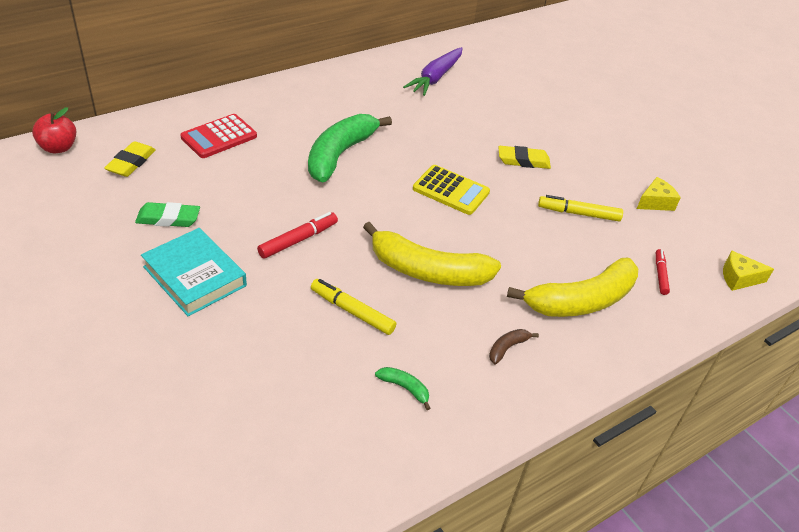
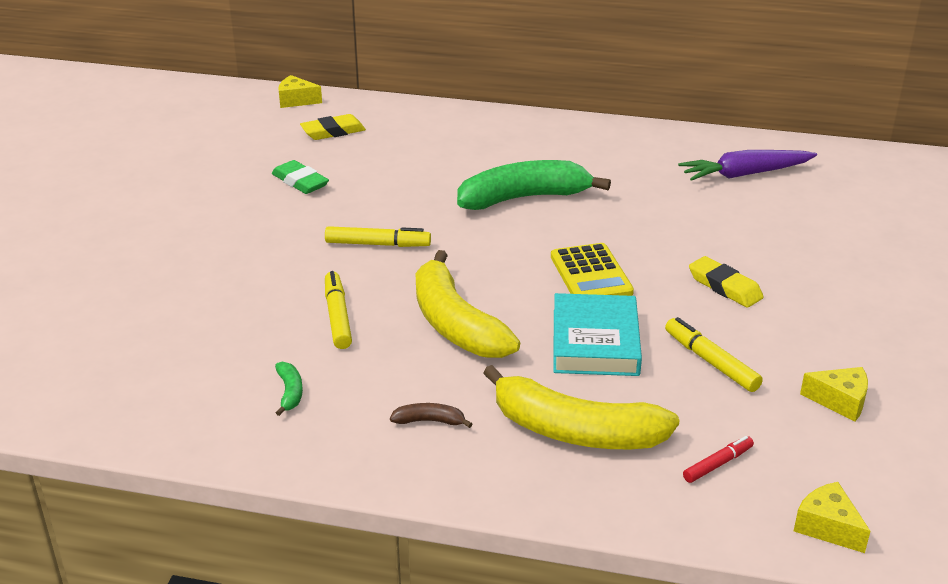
camera: 50 degrees right, 10 degrees down
red apple [32,107,76,153] -> yellow cheese [278,75,322,108]
turquoise book [141,228,247,316] -> turquoise book moved to [553,293,642,376]
red calculator [180,114,257,158] -> none
red marker [257,212,338,259] -> yellow marker [325,226,431,247]

